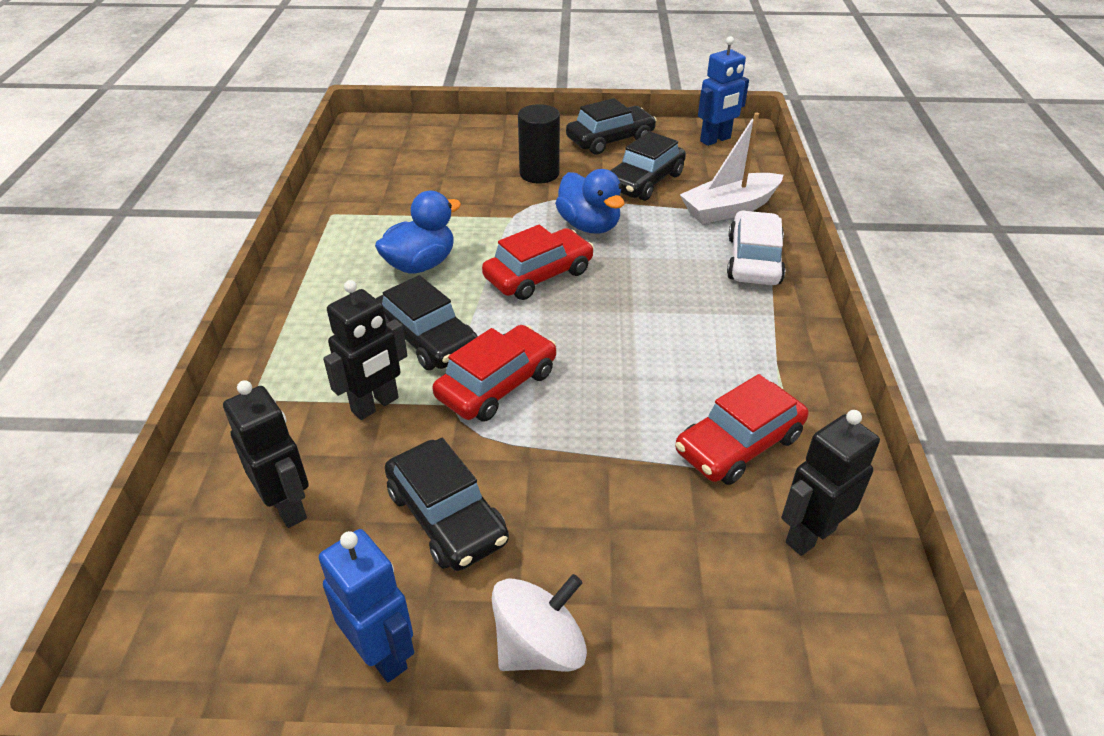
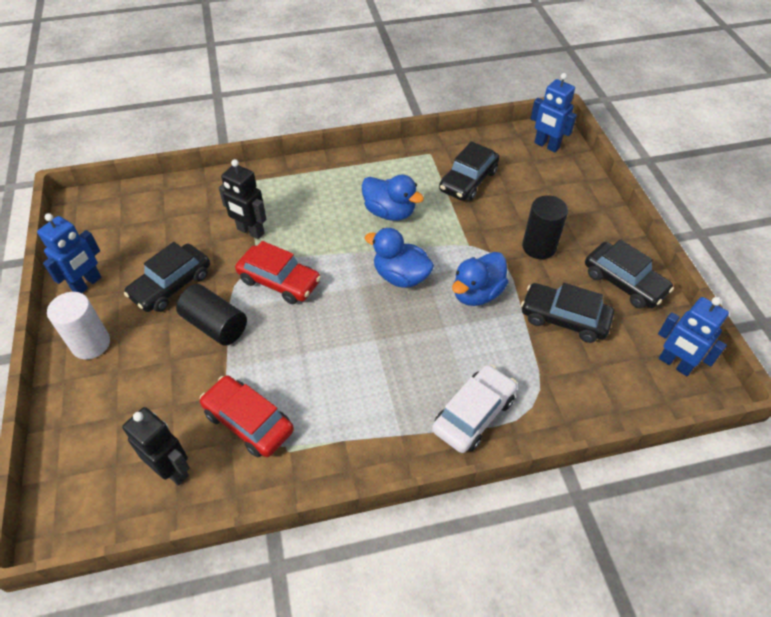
camera: 75 degrees right, 10 degrees up
black robot [223,380,309,528] -> none
black car [376,275,478,370] -> black car moved to [439,141,499,201]
red car [482,225,594,300] -> blue duck [365,228,434,288]
white spinning top [492,574,587,671] -> white cylinder [47,292,110,359]
white boat [680,112,783,224] -> none
white car [727,211,786,285] -> white car turned 45 degrees counterclockwise [432,365,517,453]
none -> black cylinder [176,284,247,346]
none -> blue robot [531,73,577,152]

